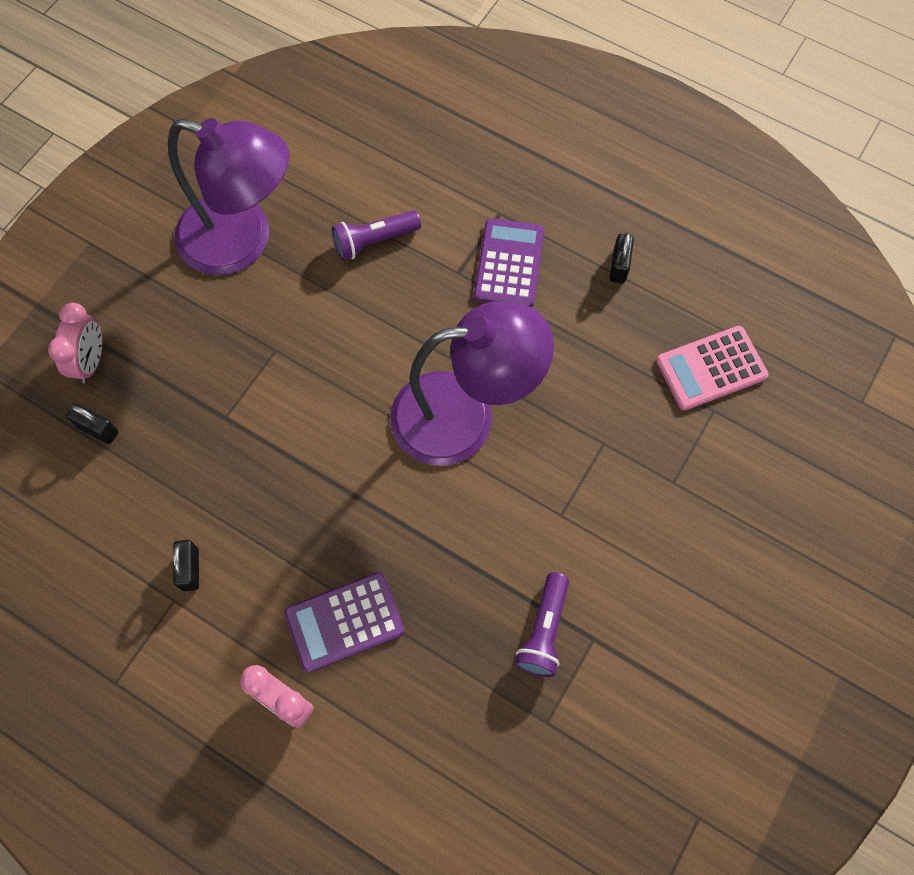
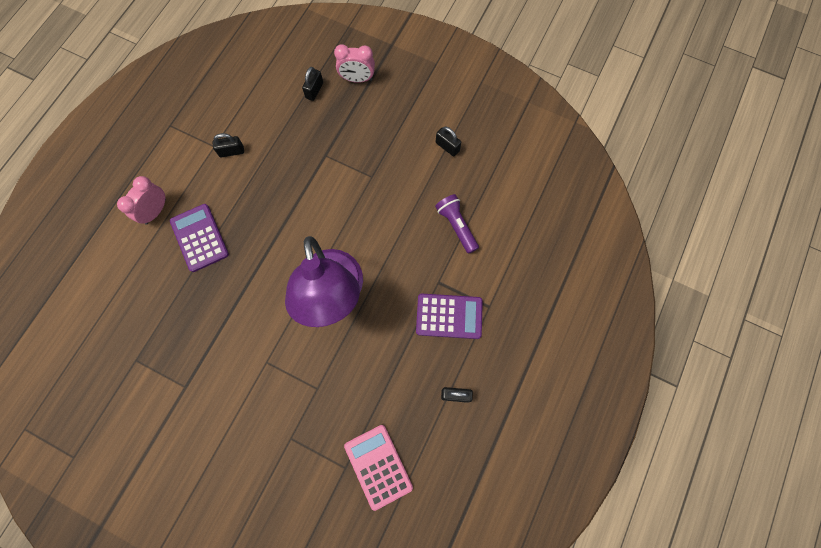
camera: 85 degrees right, 5 degrees up
purple lamp [168,118,289,275] -> black padlock [436,127,461,156]
purple flashlight [515,572,569,677] -> none

